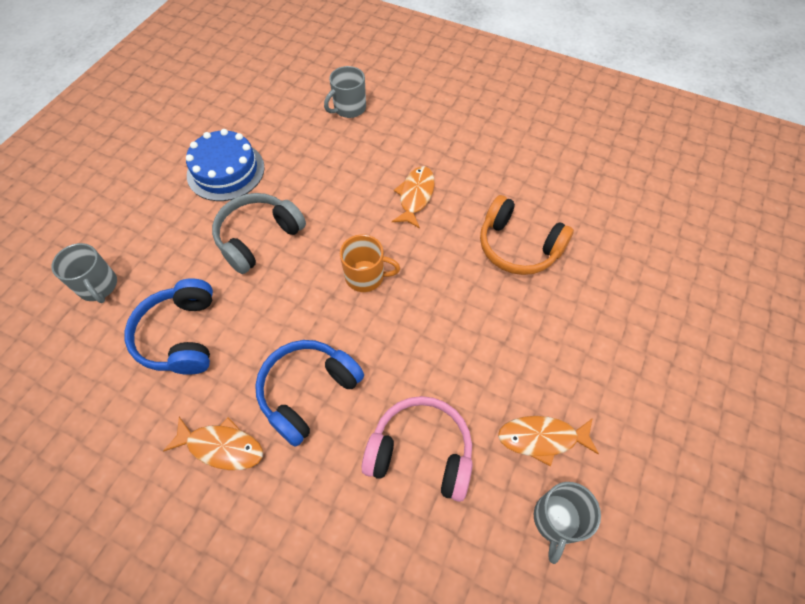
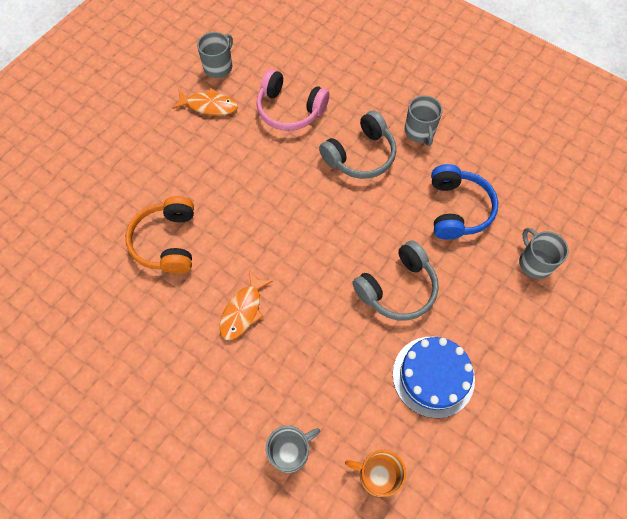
camera: 170 degrees left, 5 degrees up
orange fish [163,417,263,470] -> grey mug [405,95,443,146]
blue headphones [255,340,364,447] -> grey headphones [319,110,396,179]
orange mug [340,234,400,292] -> orange mug moved to [345,450,406,497]
orange headphones [480,195,574,275] -> orange headphones turned 135 degrees counterclockwise [125,196,194,274]

